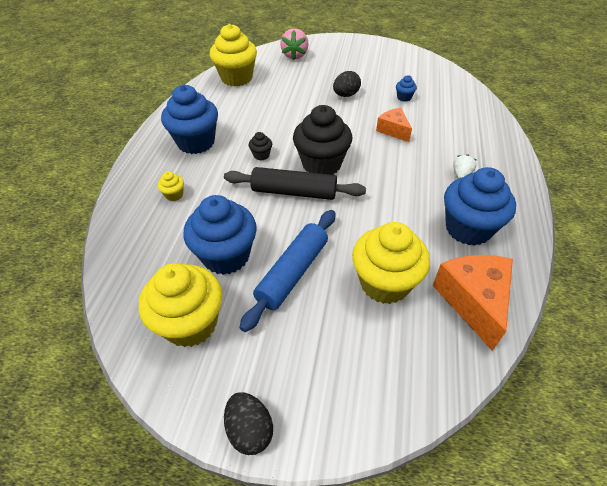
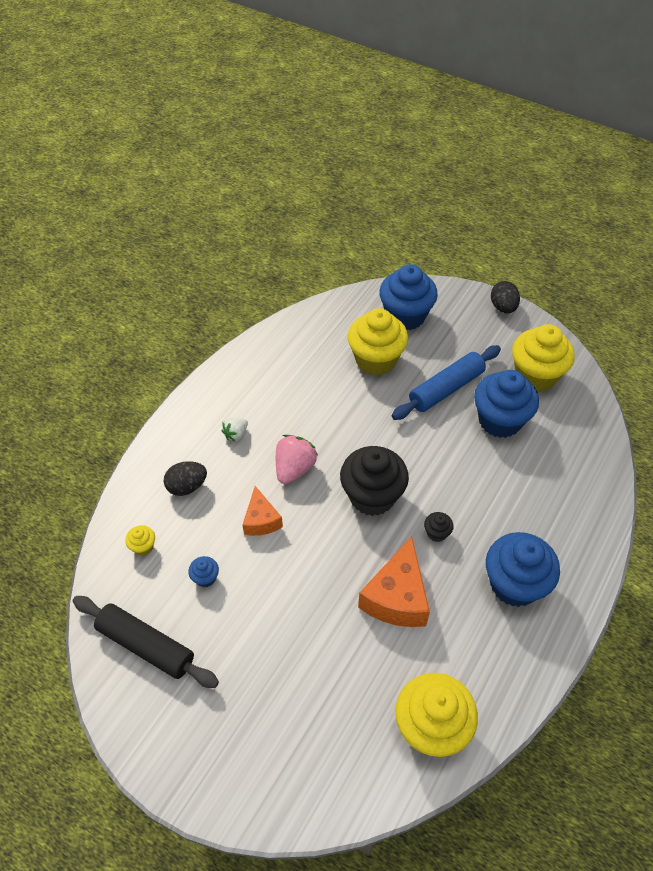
camera: 160 degrees left, 5 degrees up
yellow cupcake [158,171,184,201] -> yellow cupcake moved to [125,525,155,556]
black rolling pin [224,167,366,200] -> black rolling pin moved to [73,596,219,688]
pink strawberry [280,28,309,60] -> pink strawberry moved to [276,435,318,484]
black egg [333,71,361,97] -> black egg moved to [164,461,207,496]
orange cheese [433,255,513,351] -> orange cheese moved to [358,536,430,627]
blue cupcake [444,167,516,246] -> blue cupcake moved to [379,264,438,330]

